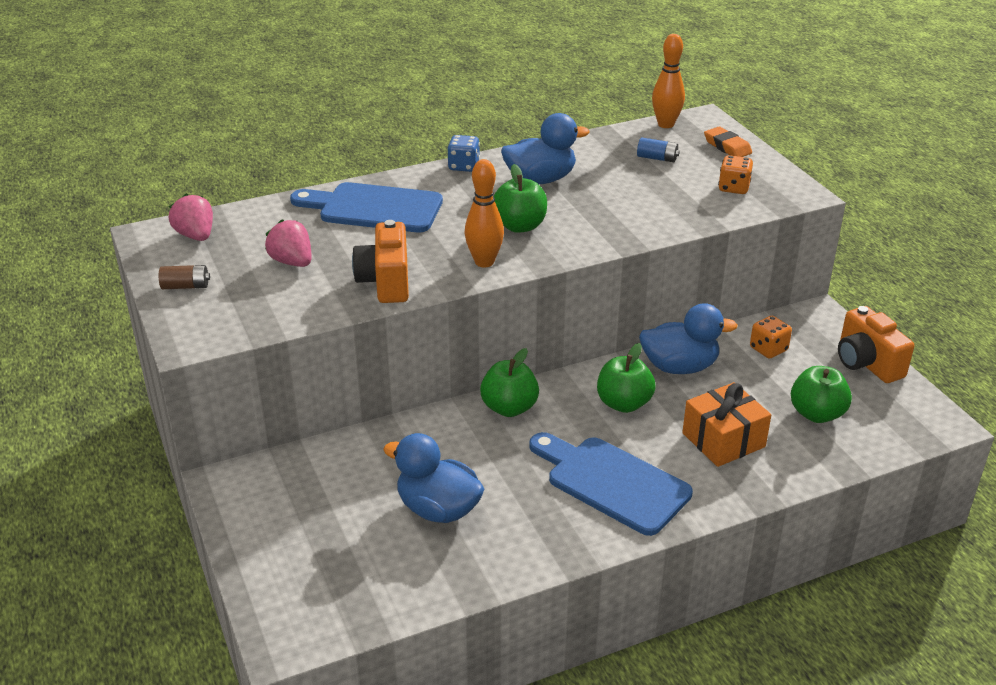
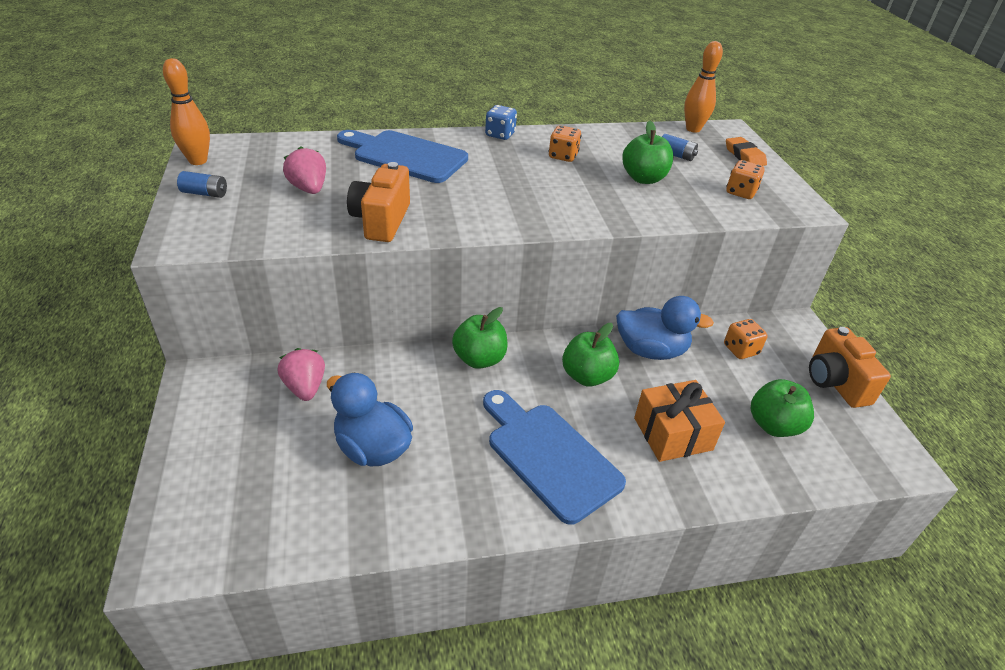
camera: 10 degrees right, 5 degrees up
brown battery [159,265,210,289] -> blue battery [177,171,227,198]
pink strawberry [169,194,213,241] -> pink strawberry moved to [278,348,325,401]
orange bowling pin [465,159,504,267] -> orange bowling pin moved to [163,58,210,165]
green apple [494,164,547,233] -> green apple moved to [622,121,673,184]
blue duck [501,113,589,184] -> orange dice [549,125,581,162]

